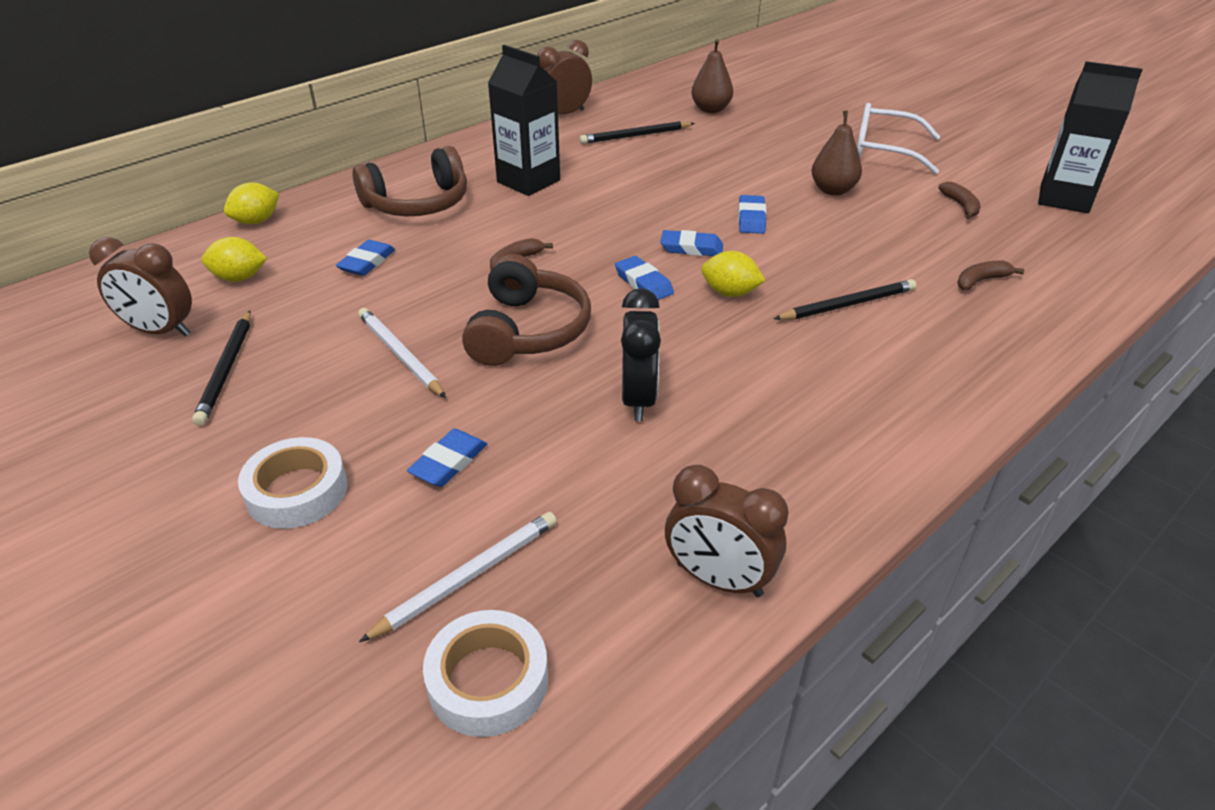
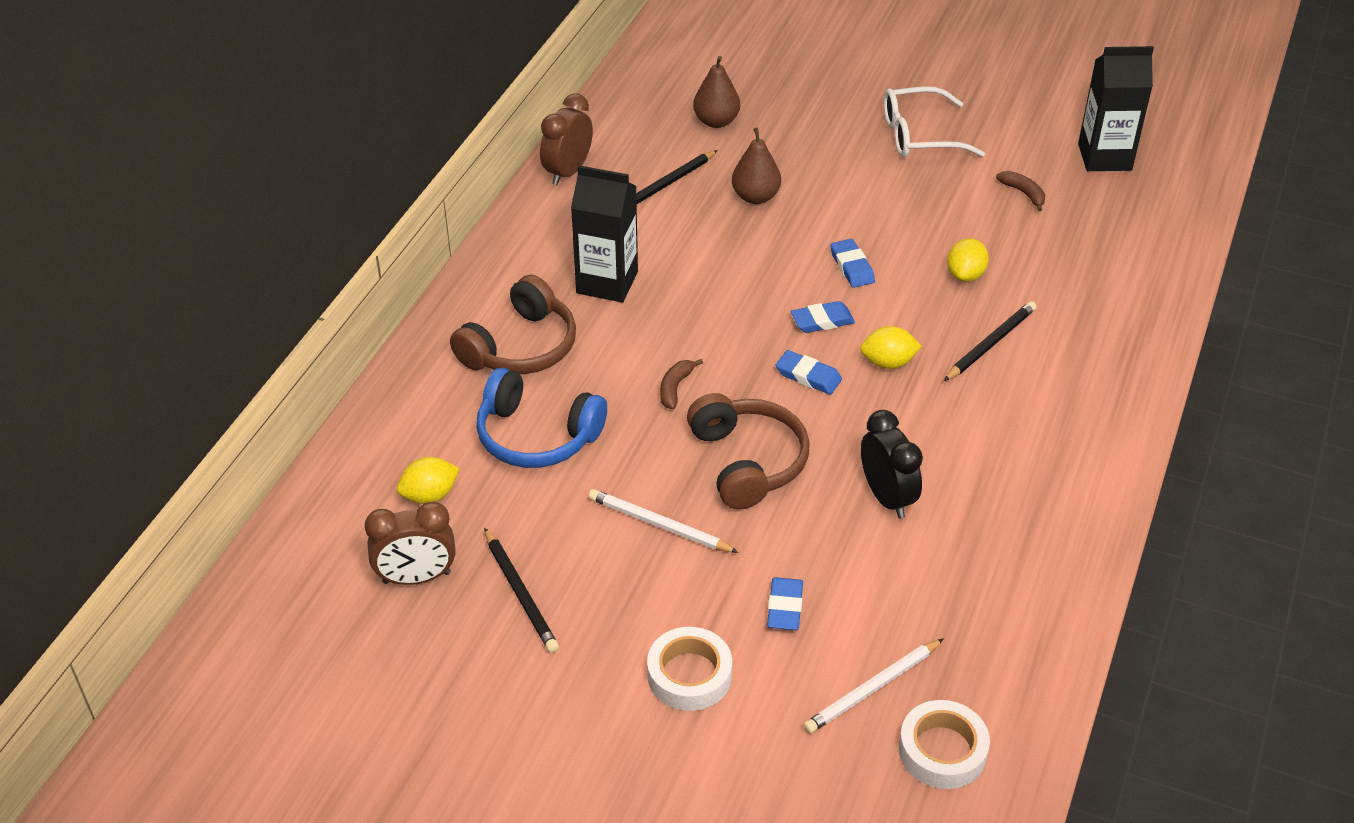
camera: 25 degrees left, 5 degrees up
yellow lemon [224,182,279,224] -> yellow lemon moved to [947,238,989,282]
blue eraser [336,240,395,276] -> blue headphones [476,368,607,468]
white pencil [359,512,557,642] -> white pencil turned 150 degrees counterclockwise [804,638,944,733]
brown clock [665,465,789,597] -> none
brown pear [812,110,862,195] -> brown pear moved to [732,128,781,204]
brown banana [957,261,1024,290] -> none

